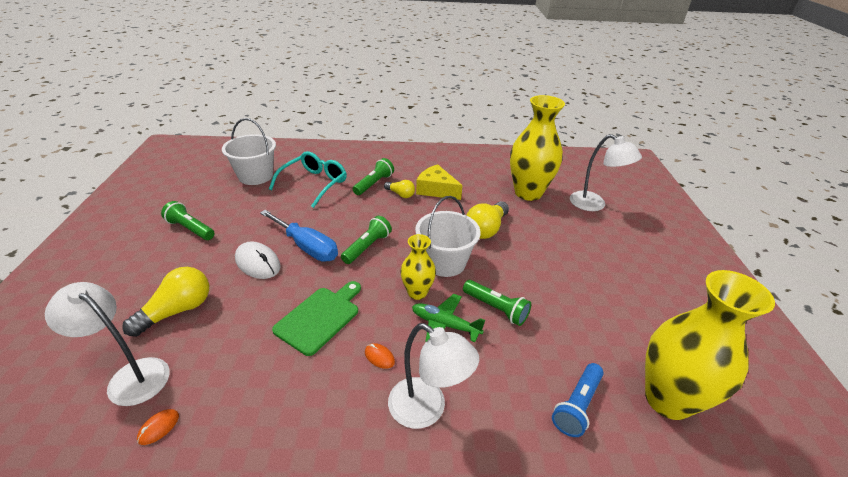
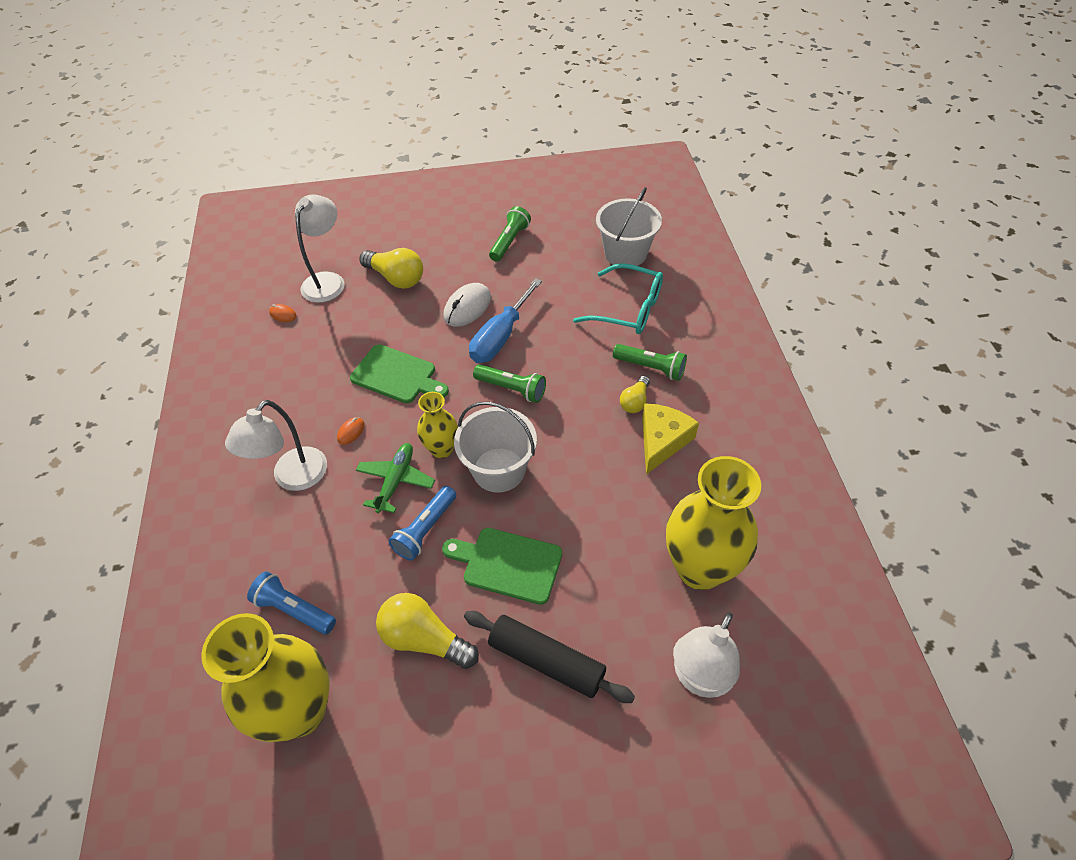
camera: 85 degrees right, 15 degrees up
green flashlight [463,280,531,326] -> blue flashlight [389,486,456,561]
yellow light bulb [466,201,509,239] -> yellow light bulb moved to [376,593,479,669]
none -> green cutting board [442,528,562,605]
none -> black rolling pin [464,611,635,703]

